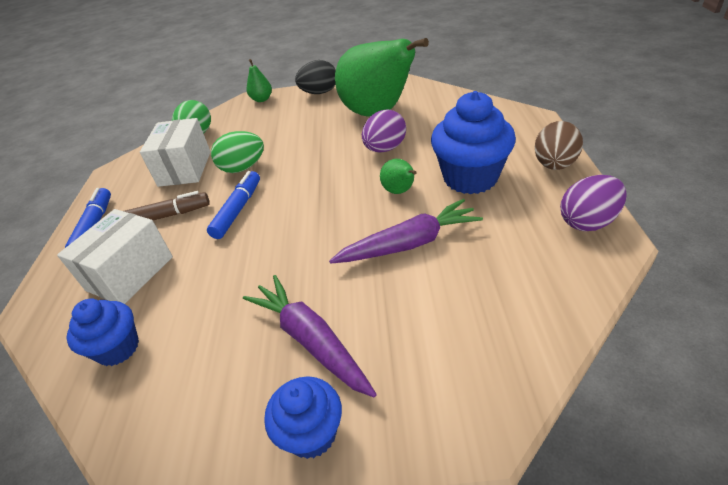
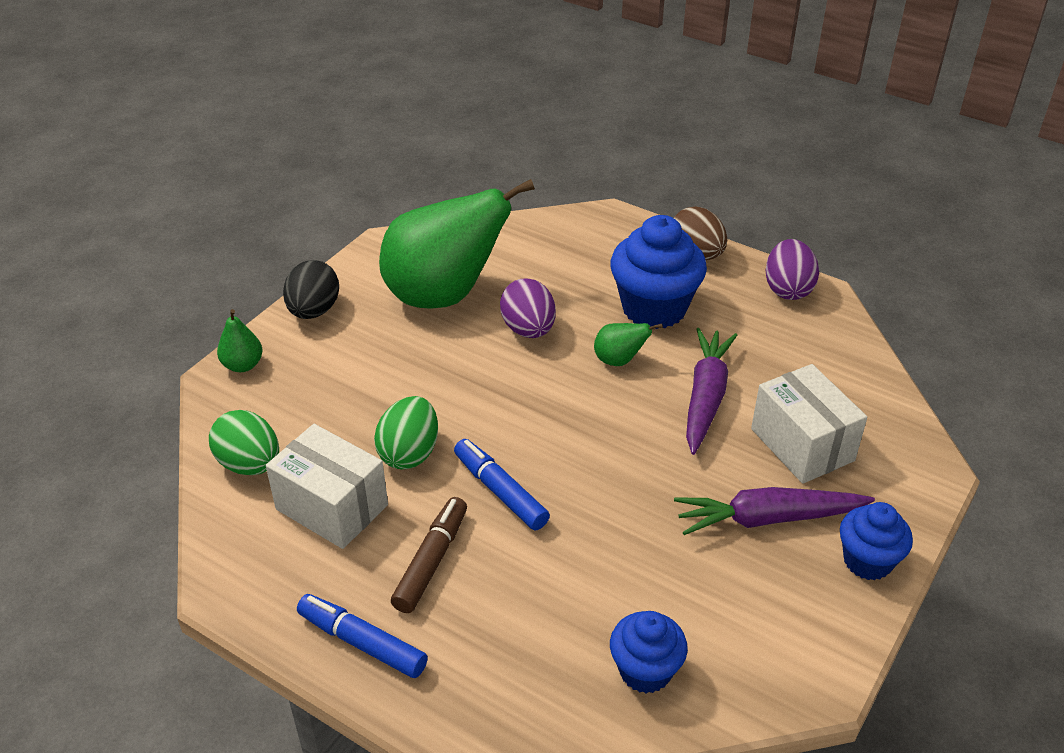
camera: 60 degrees left, 0 degrees up
white box [57,209,173,304] -> white box moved to [751,364,867,484]

